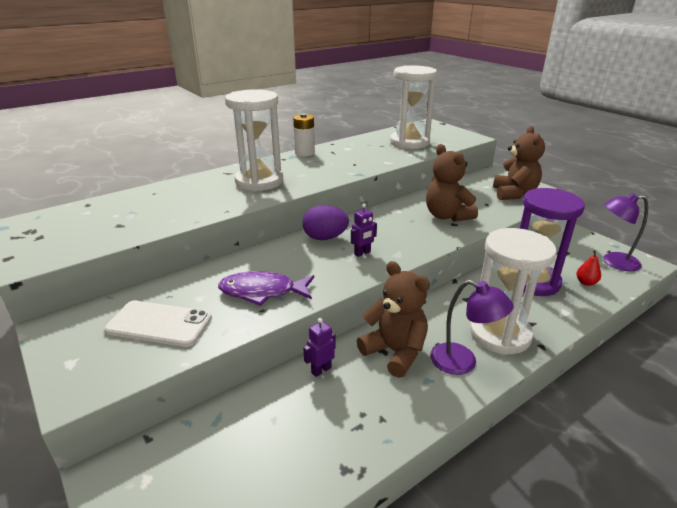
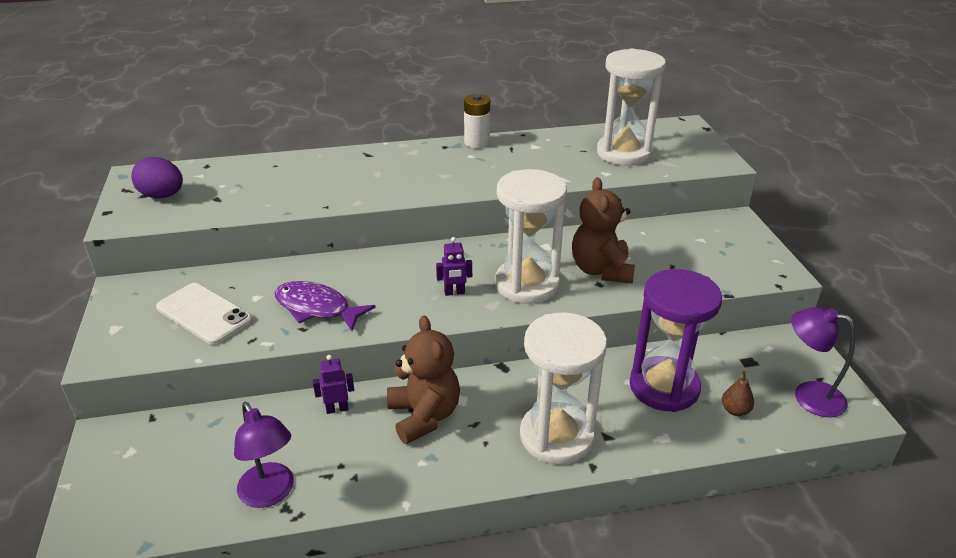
camera: 25 degrees right, 5 degrees up
white hourglass [225,89,283,191] -> white hourglass moved to [495,169,567,304]
purple egg [302,205,349,240] -> purple egg moved to [131,157,183,198]
purple lamp [430,280,514,375] -> purple lamp moved to [234,402,294,508]
brown teddy bear [493,126,545,200] -> none
red pear [576,250,601,286] -> brown pear [722,371,754,416]

